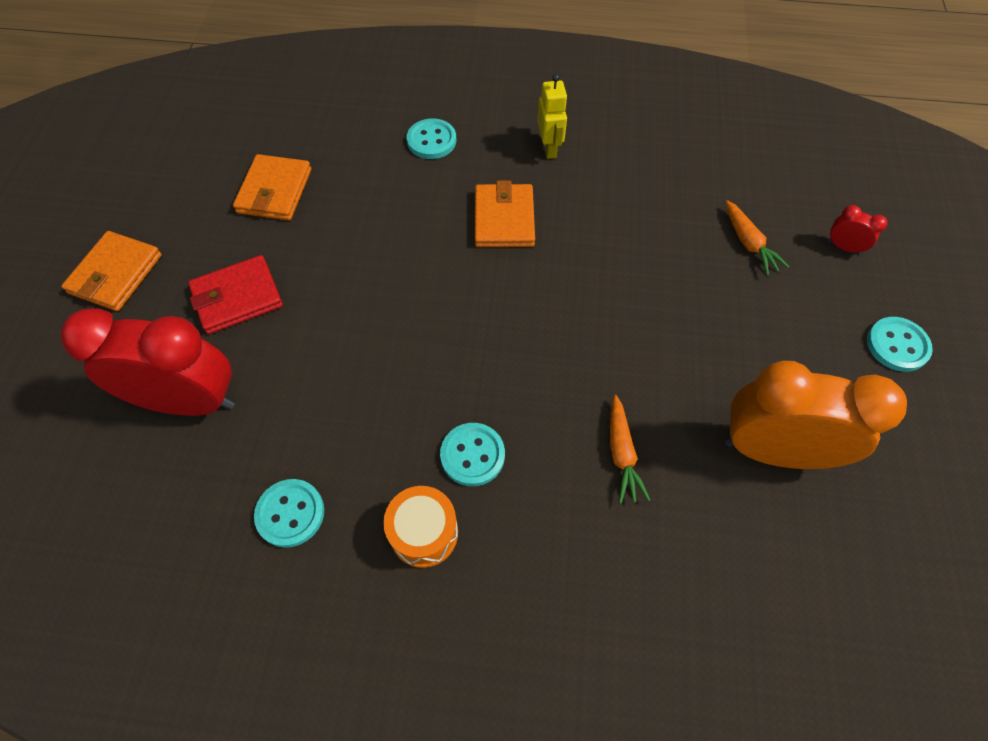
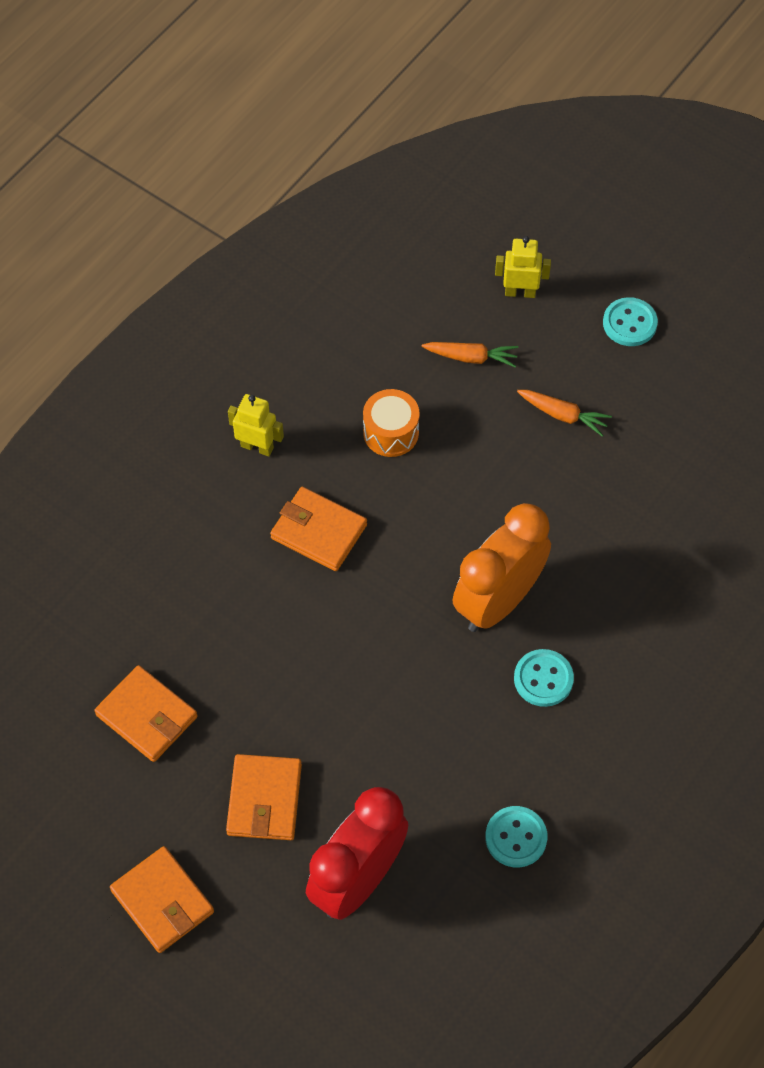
camera: 60 degrees left, 0 degrees up
red wallet [188,255,283,334] -> orange wallet [226,754,302,840]
orange drum [383,486,458,568] -> orange drum moved to [363,389,419,457]
turquoise button [406,119,456,159] -> none
orange carrot [610,395,650,504] -> orange carrot moved to [517,390,612,436]
orange clock [725,360,907,469] -> orange clock moved to [453,503,551,632]
red clock [827,205,887,254] -> yellow robot [495,236,551,298]

